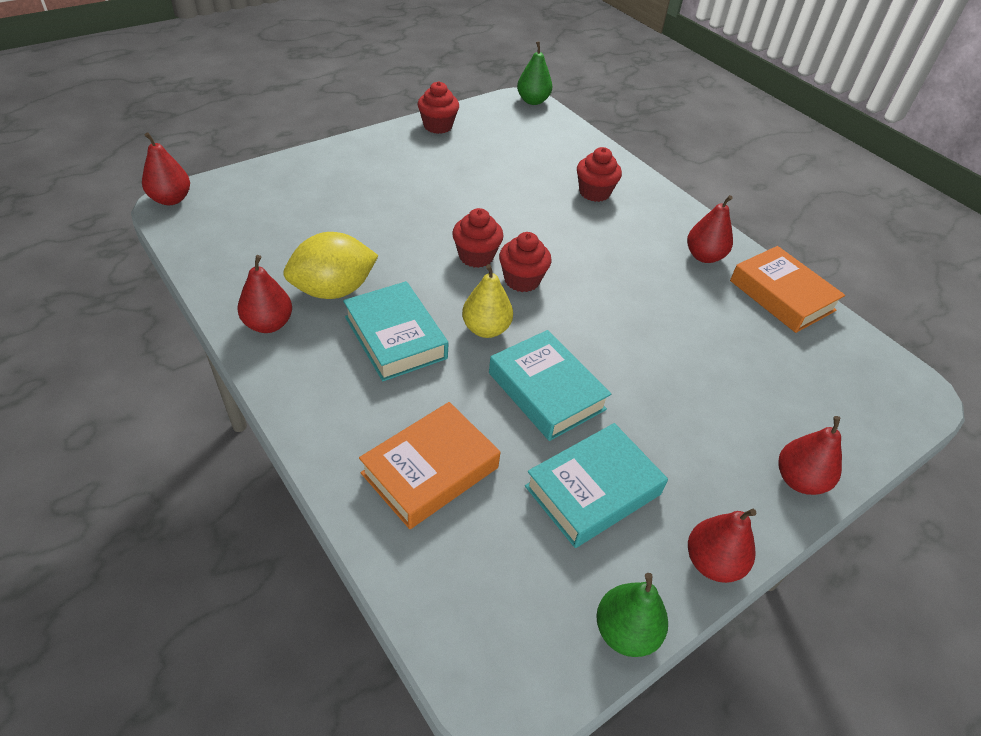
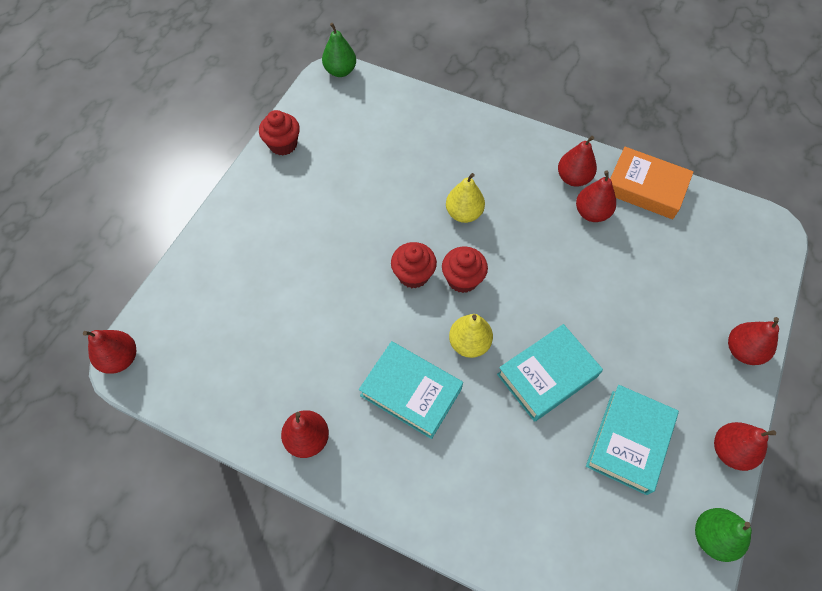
camera: 25 degrees left, 15 degrees up
yellow lemon [283,232,379,299] -> none
orange book [359,402,500,529] -> none
turquoise book [489,330,611,441] -> turquoise book turned 60 degrees counterclockwise [497,324,603,422]
red cupcake [577,147,622,202] -> none
none -> yellow pear [446,173,485,223]
none -> red pear [576,170,616,222]

